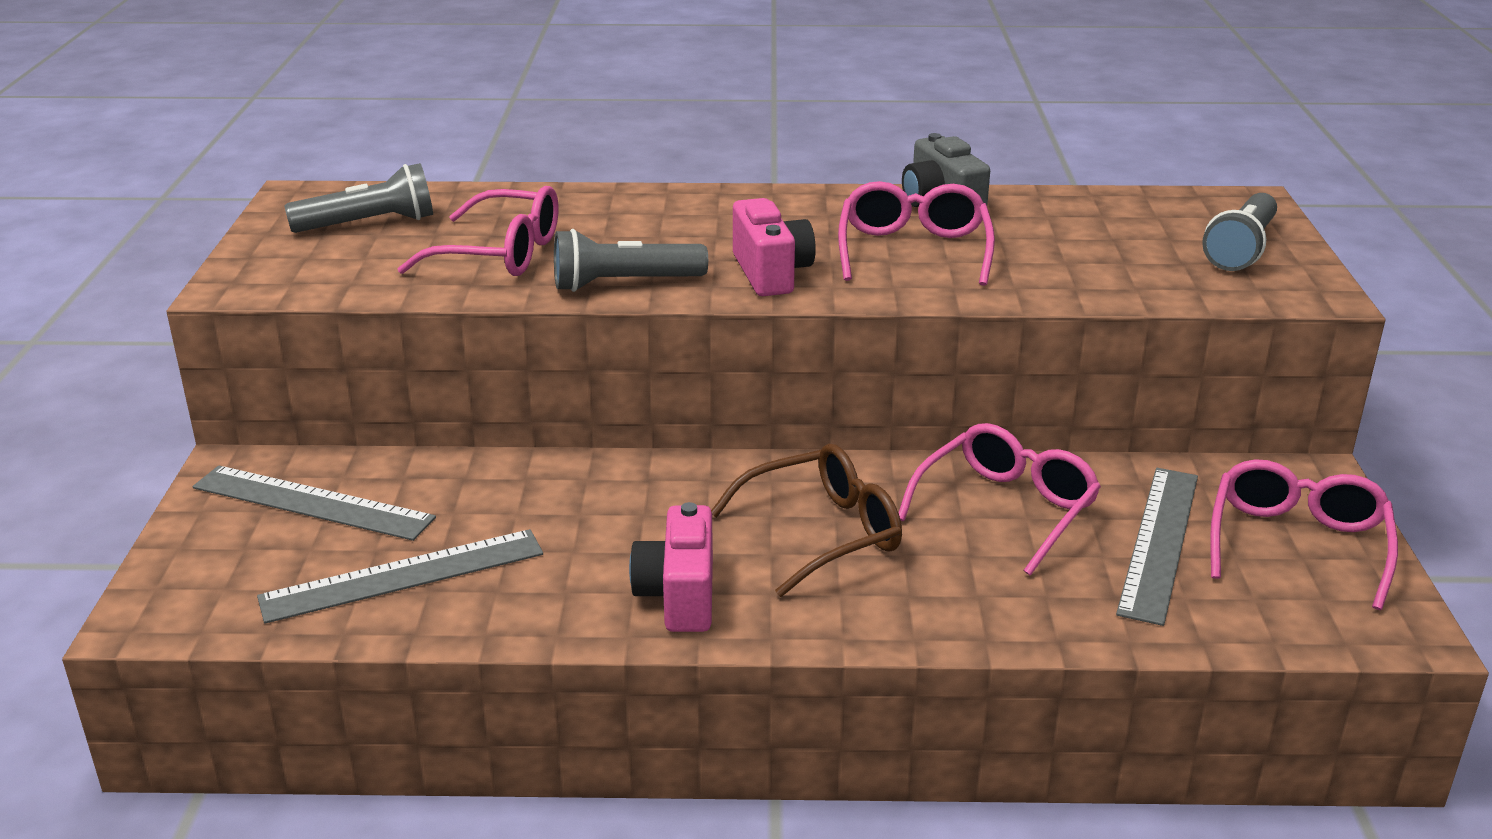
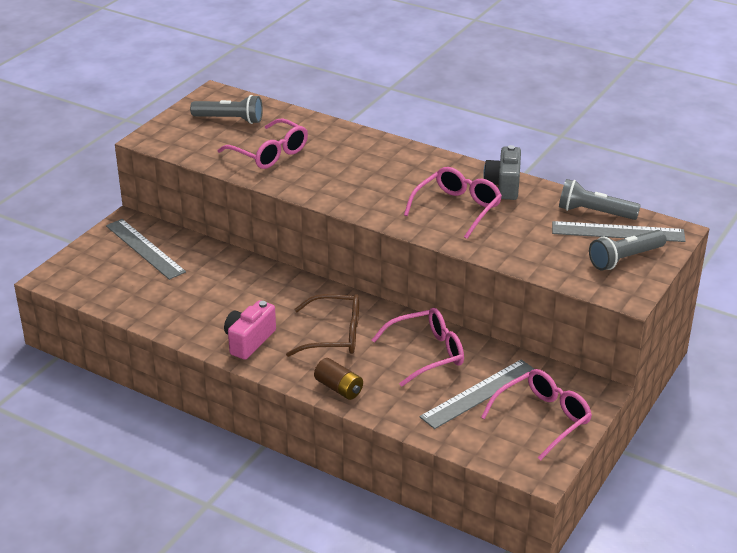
camera: 30 degrees right, 5 degrees up
grey ruler [257,529,543,624] -> grey ruler moved to [552,221,686,242]
grey flashlight [554,229,708,292] -> grey flashlight moved to [559,179,641,220]
pink camera [733,198,816,296] -> none
none -> brown battery [314,358,363,400]

